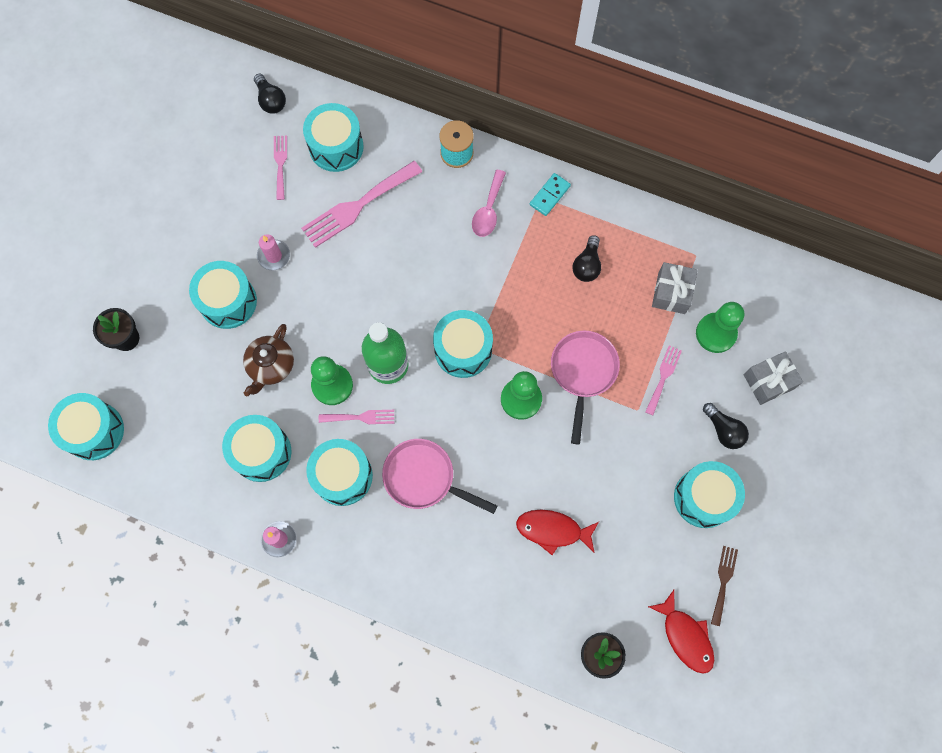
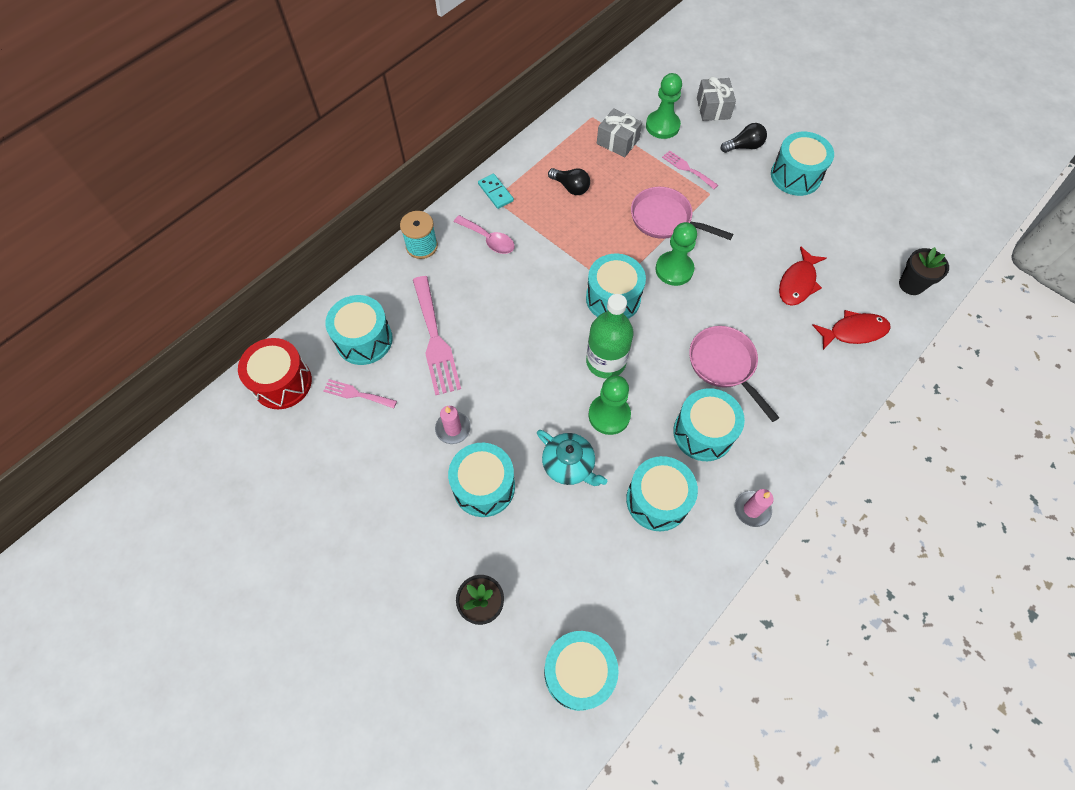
camera: 70 degrees left, 10 degrees down
brown teapot [243,324,294,396] -> turquoise teapot [537,430,607,486]
black light bulb [254,74,286,114] -> red drum [238,338,312,409]
pink fork [319,410,394,424] -> none
pink pan [382,439,497,514] -> pink pan turned 105 degrees clockwise [689,326,779,422]
red fish [648,590,714,674] -> red fish moved to [812,310,891,350]
brown fork [711,546,738,626] -> none

